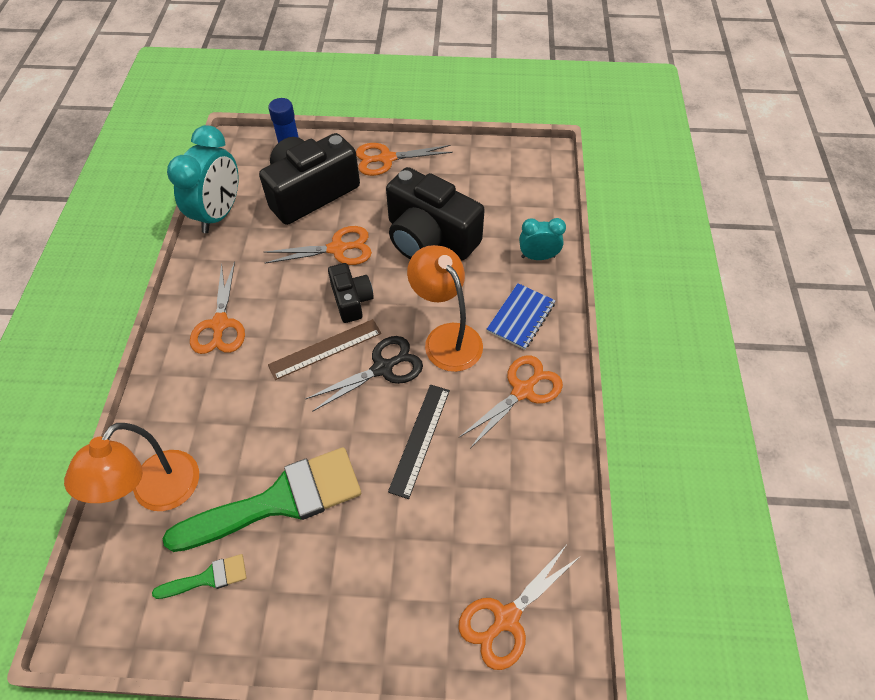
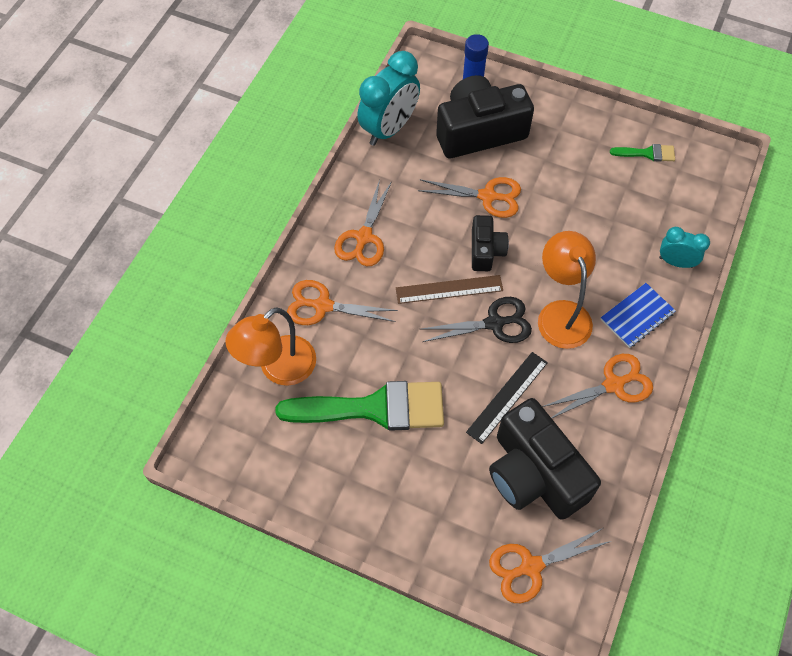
camera: 20 degrees right, 5 degrees up
green brush [152,554,247,599] -> green brush moved to [610,144,675,162]
orange scissors [356,143,453,176] -> orange scissors moved to [287,280,398,325]
black camera [386,167,485,261] -> black camera moved to [489,398,601,520]

